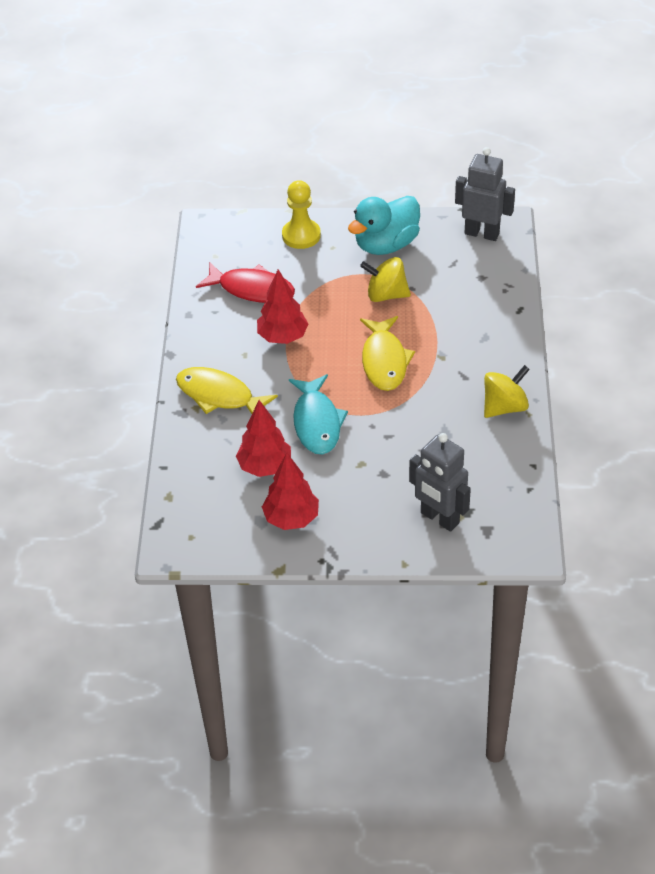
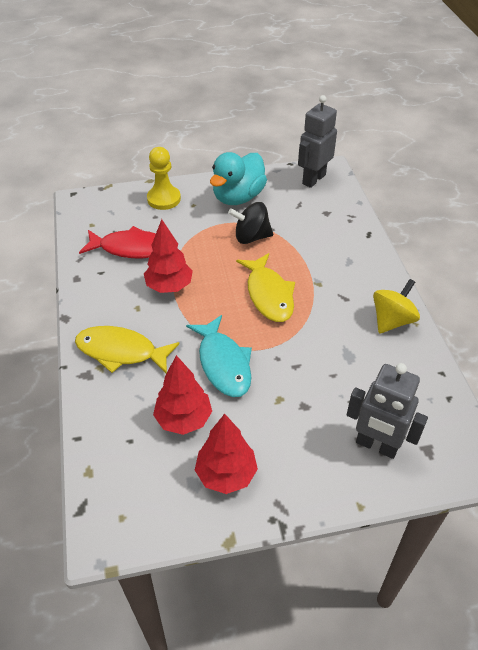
camera: 15 degrees left, 0 degrees up
yellow spinning top [360,257,411,302] -> black spinning top [228,202,273,244]
grey robot [455,147,515,241] -> grey robot turned 60 degrees counterclockwise [298,95,337,188]

